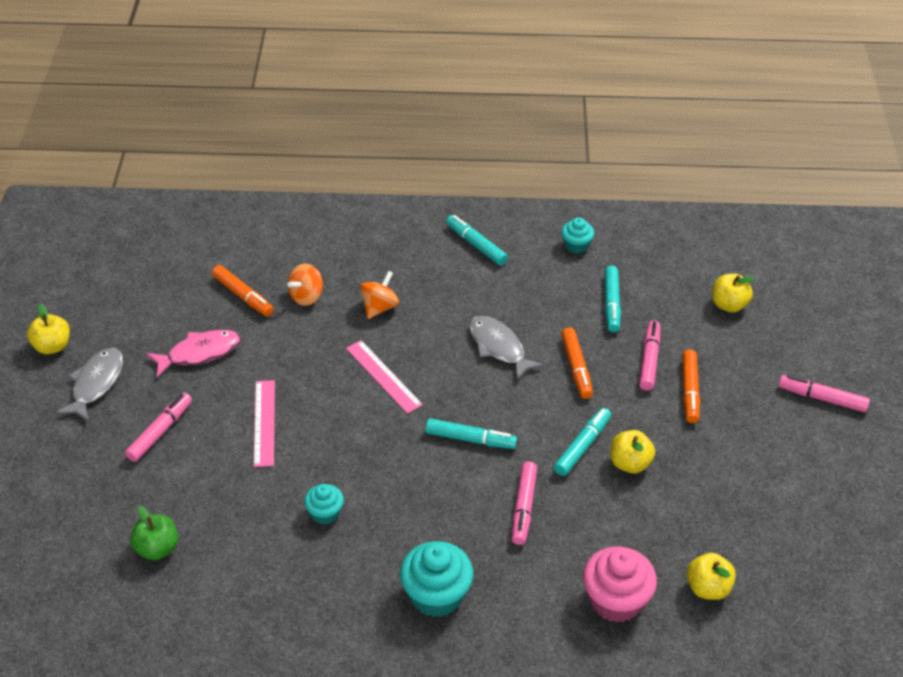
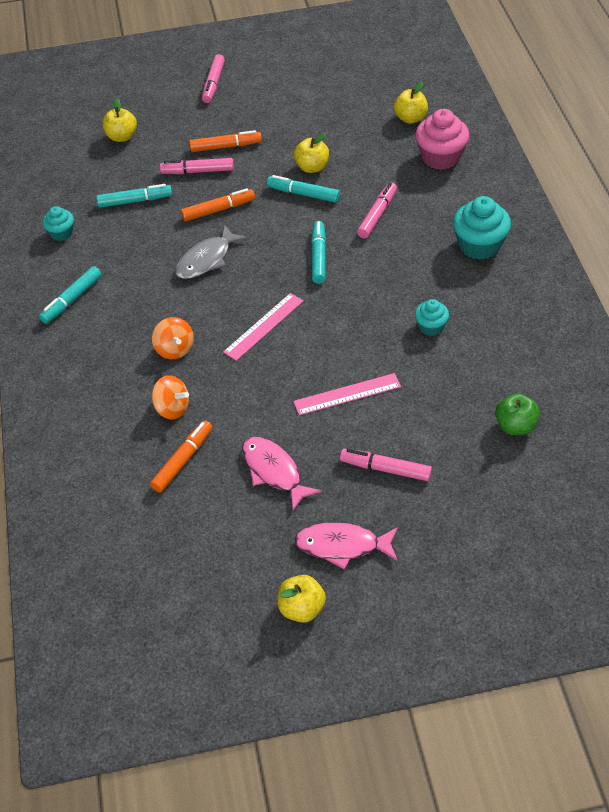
camera: 100 degrees left, 5 degrees up
grey fish [56,348,123,422] -> pink fish [294,522,398,569]
orange spinning top [360,271,399,319] -> orange spinning top turned 135 degrees counterclockwise [152,317,194,359]
pink marker [512,462,537,545] -> pink marker turned 60 degrees counterclockwise [357,182,397,239]

